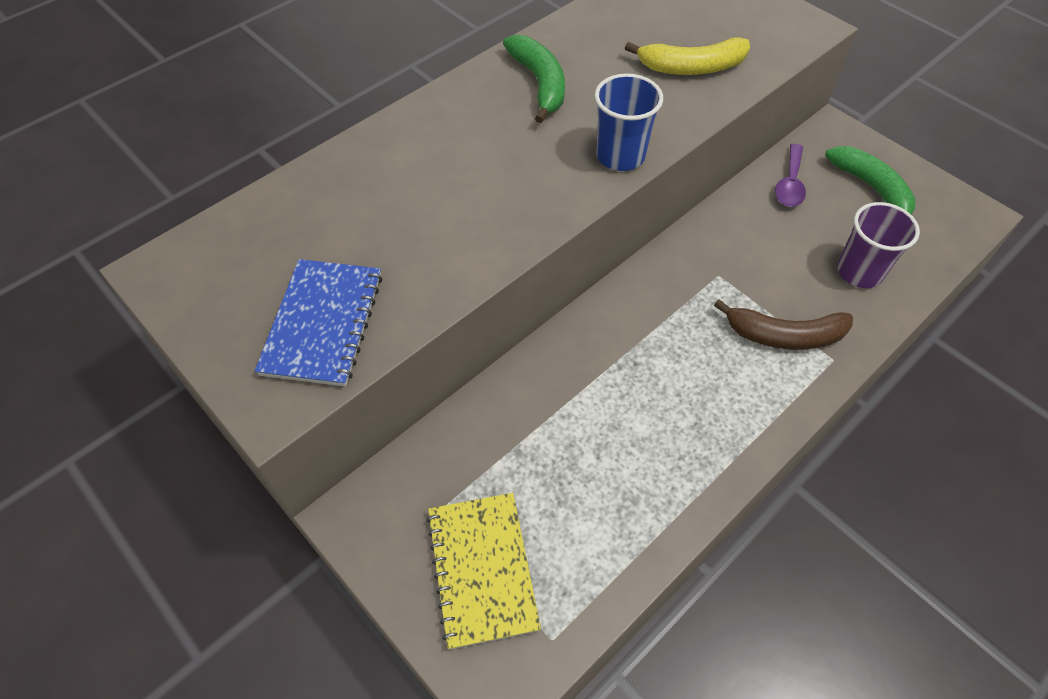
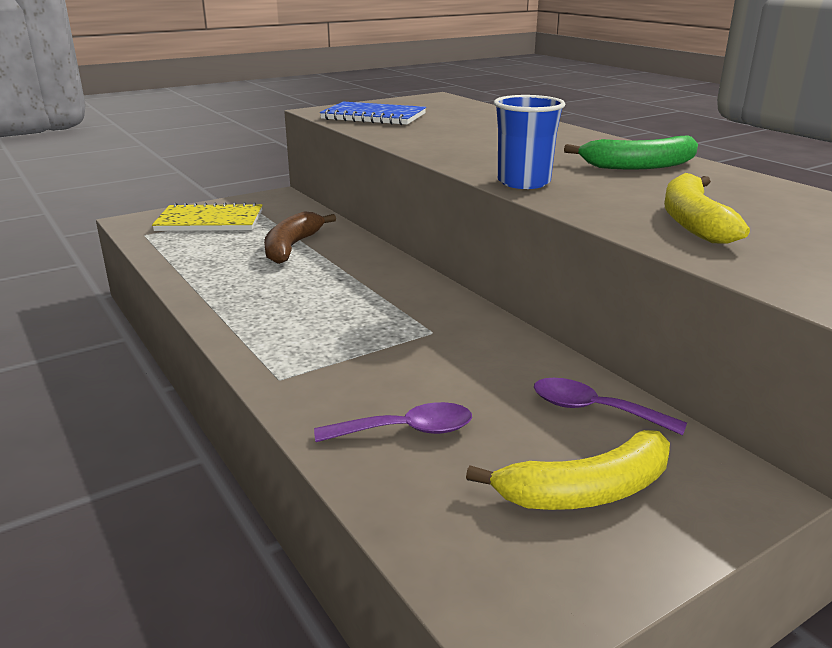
camera: 100 degrees right, 30 degrees down
brown banana [714,299,853,350] -> brown banana moved to [264,211,336,264]
green banana [825,146,916,214] -> yellow banana [466,430,670,510]
purple cup [837,202,920,288] -> purple spoon [314,402,472,442]

